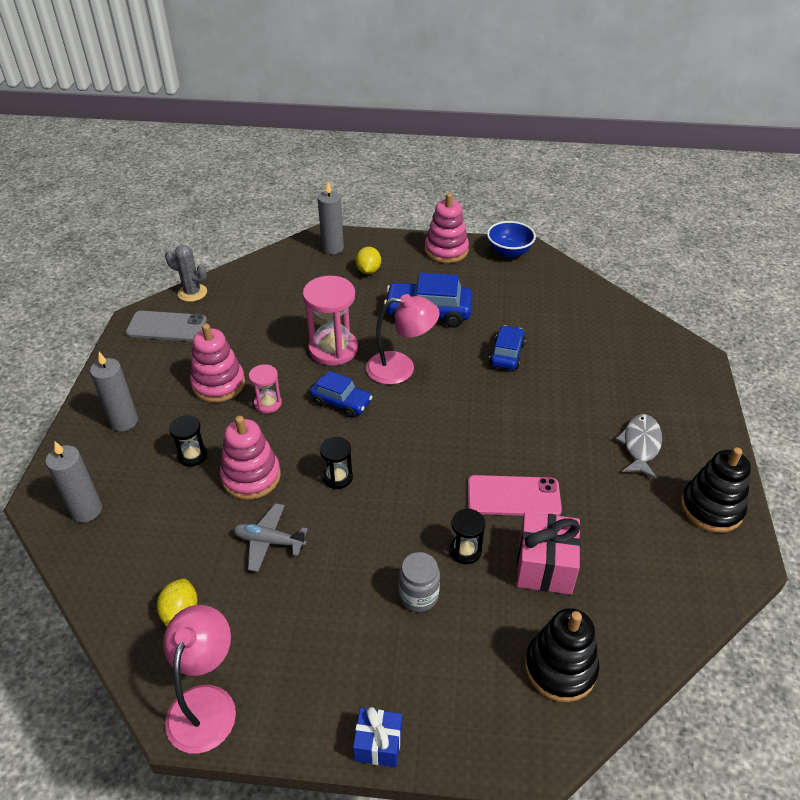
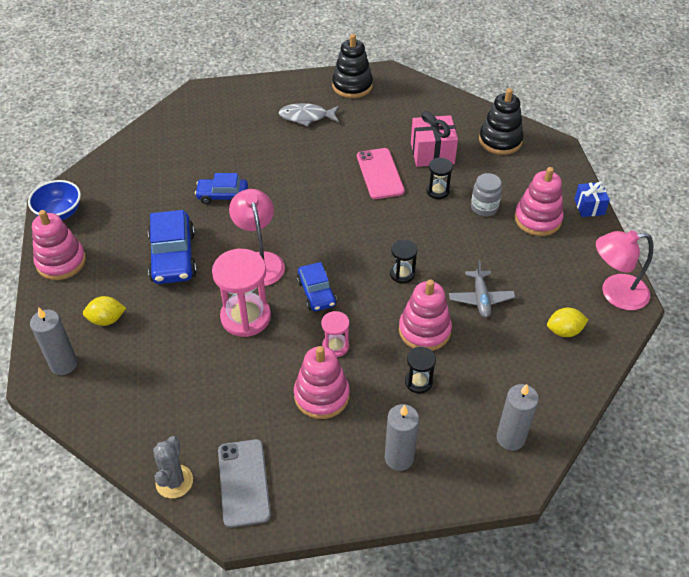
camera: 105 degrees left, 5 degrees up
blue car [310,371,372,418] -> blue car turned 150 degrees clockwise [297,262,337,311]
none -> pink stacking toy [515,167,564,236]

